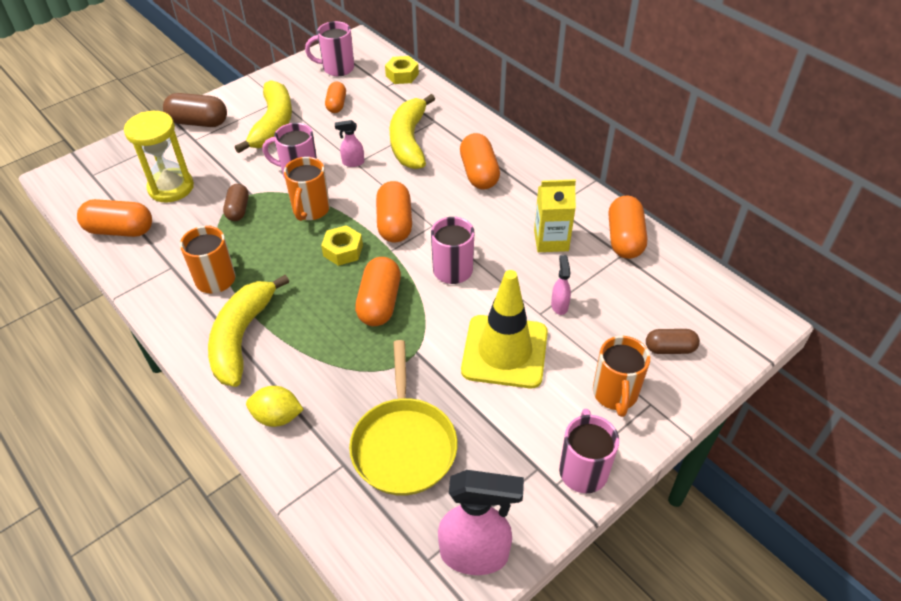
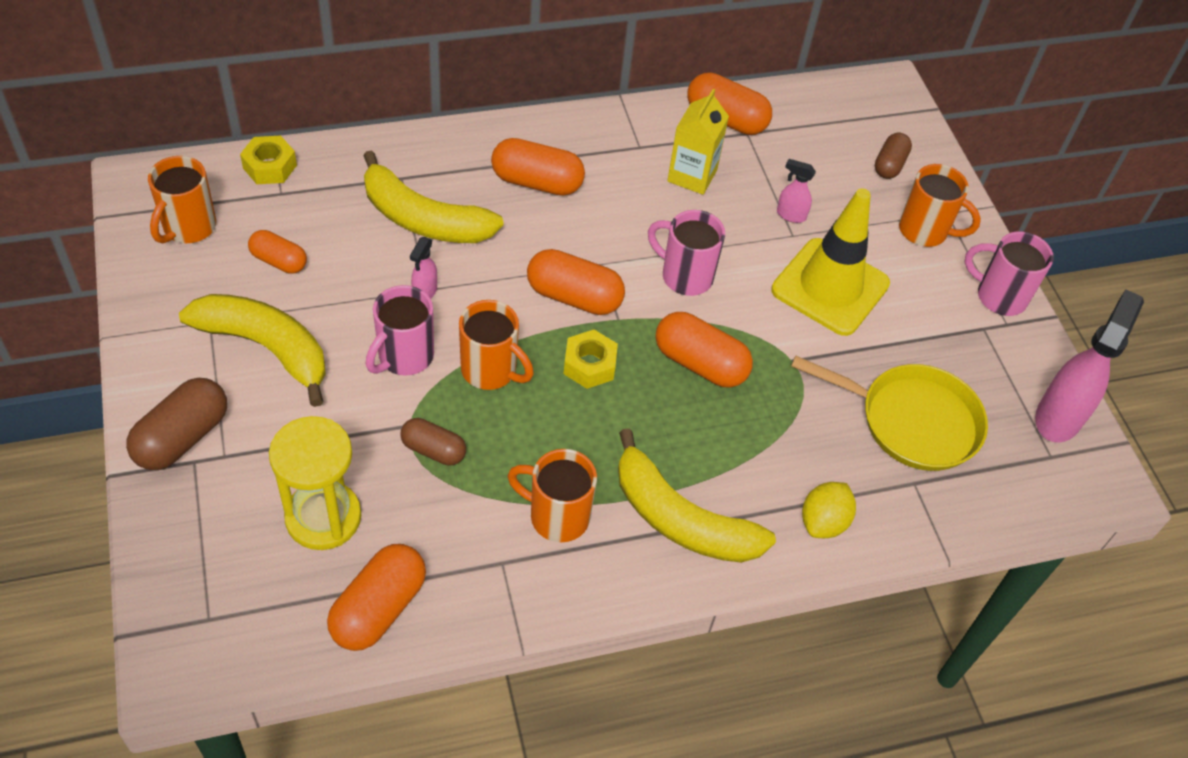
camera: 70 degrees left, 5 degrees up
pink mug [305,21,354,76] -> orange mug [148,156,216,244]

